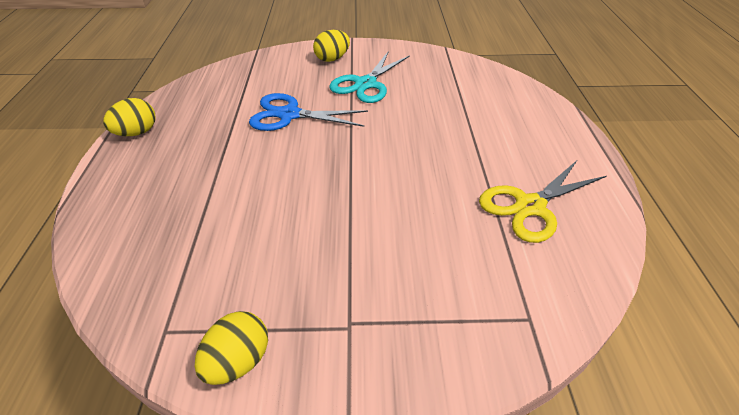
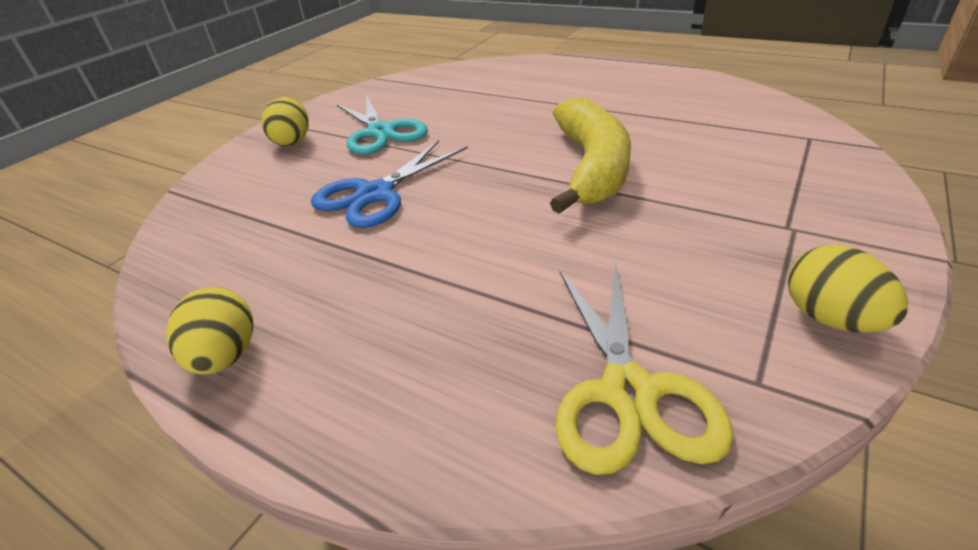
camera: 55 degrees left, 5 degrees down
yellow scissors [479,161,606,243] -> yellow scissors moved to [555,263,734,475]
none -> yellow banana [550,98,631,214]

